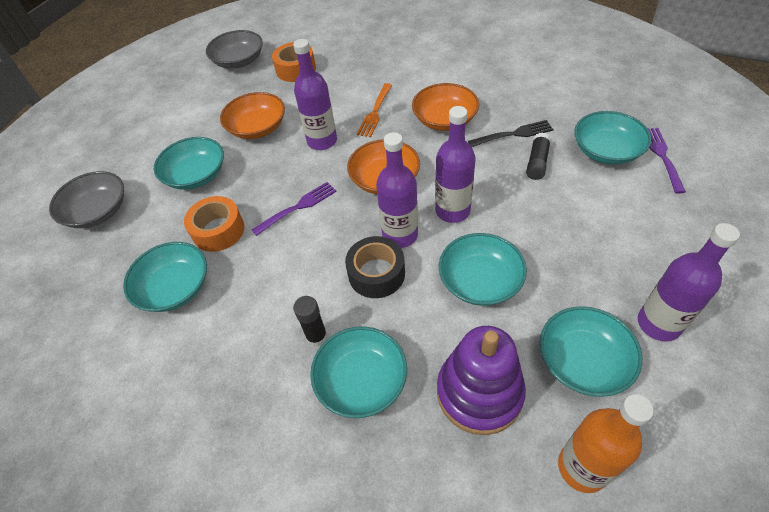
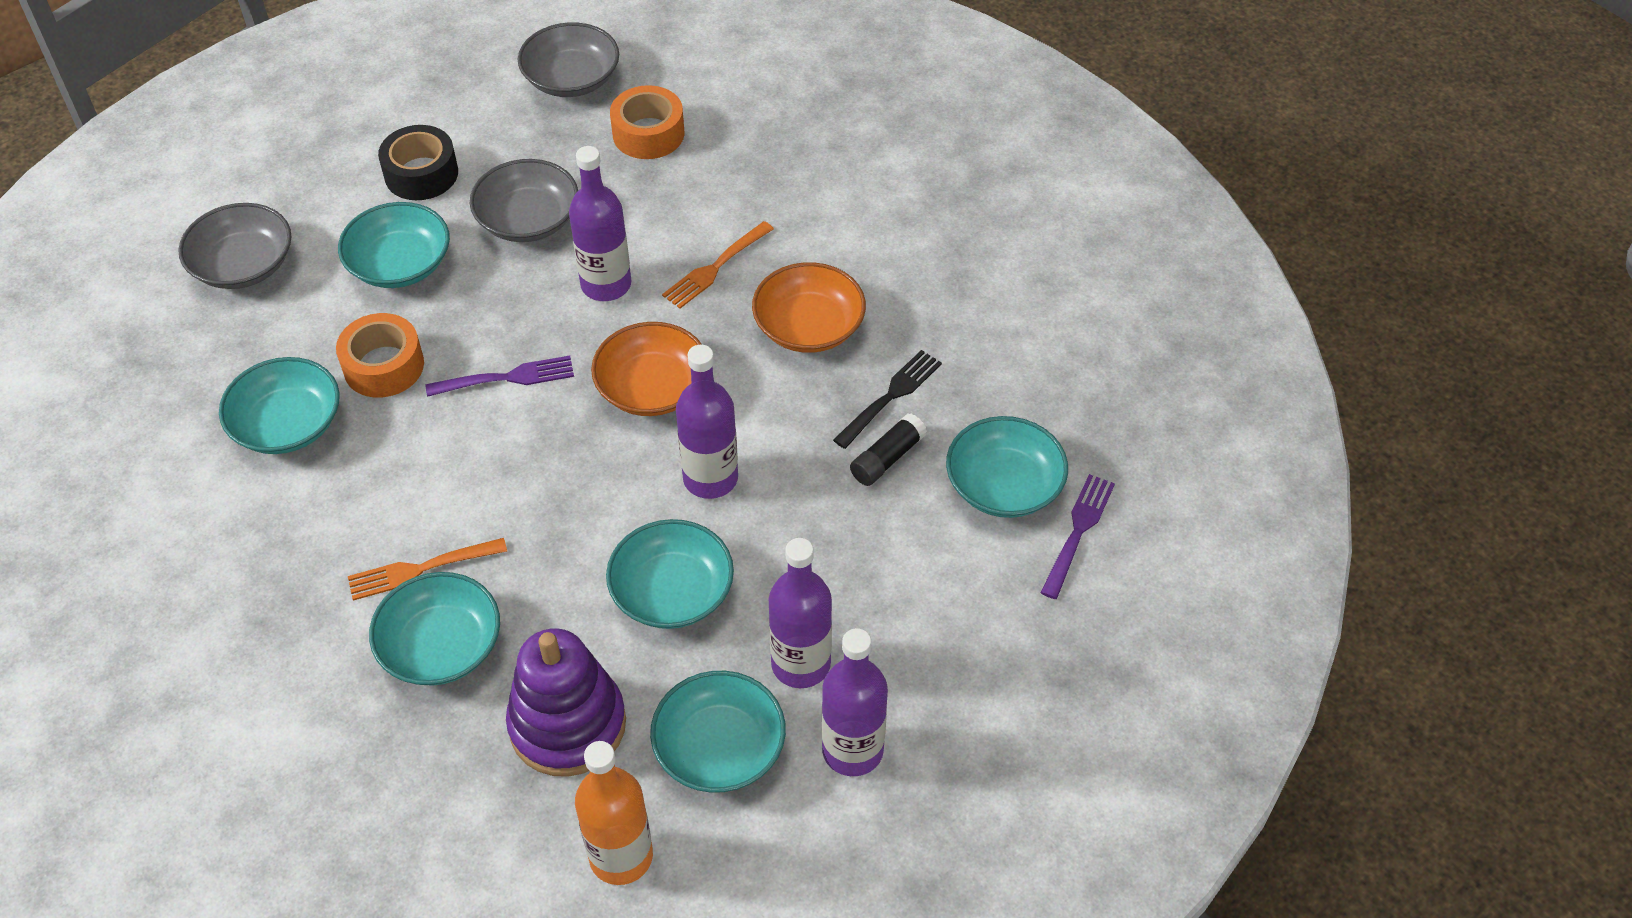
camera: 20 degrees right, 0 degrees up
orange bowl [220,92,285,139] -> grey bowl [470,159,578,242]
black glue stick [293,296,327,346] -> orange fork [348,538,507,601]
black tape [345,236,405,298] -> black tape moved to [378,125,458,200]
purple bottle [376,132,418,248] -> purple bottle moved to [769,538,832,688]
black fork [468,120,554,147] -> black fork turned 60 degrees counterclockwise [833,350,942,449]

